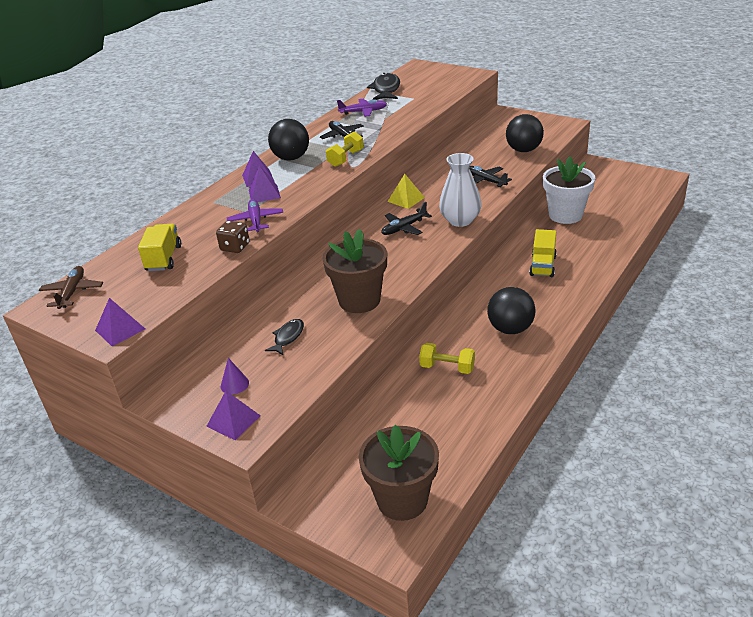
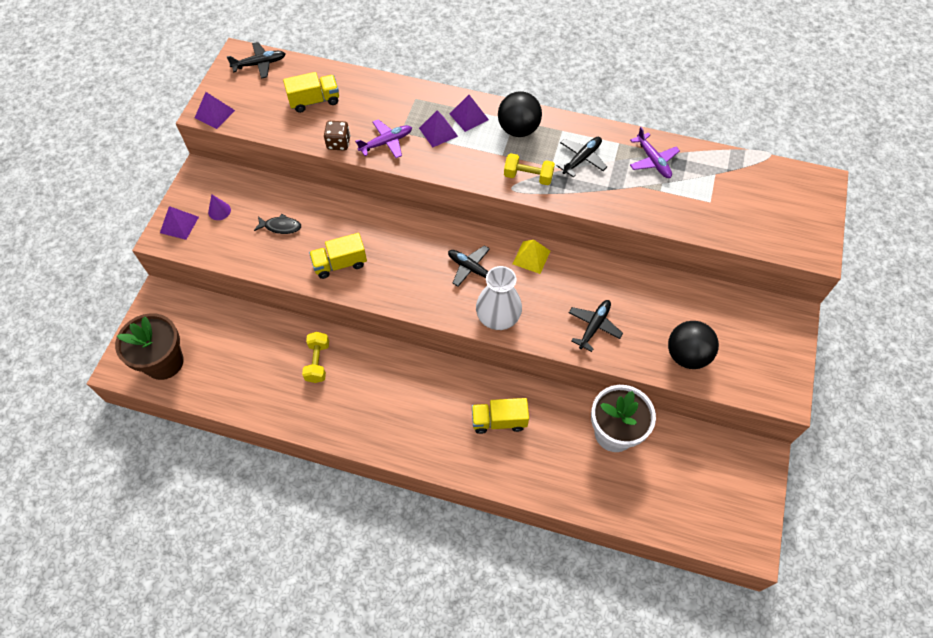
camera: 70 degrees right, 25 degrees up
brown plane [39,266,103,309] -> black plane [227,42,285,79]
brown flower pot [322,229,387,313] -> yellow truck [309,233,367,279]
black fish [367,73,400,100] -> none
black ball [487,287,536,334] -> none

